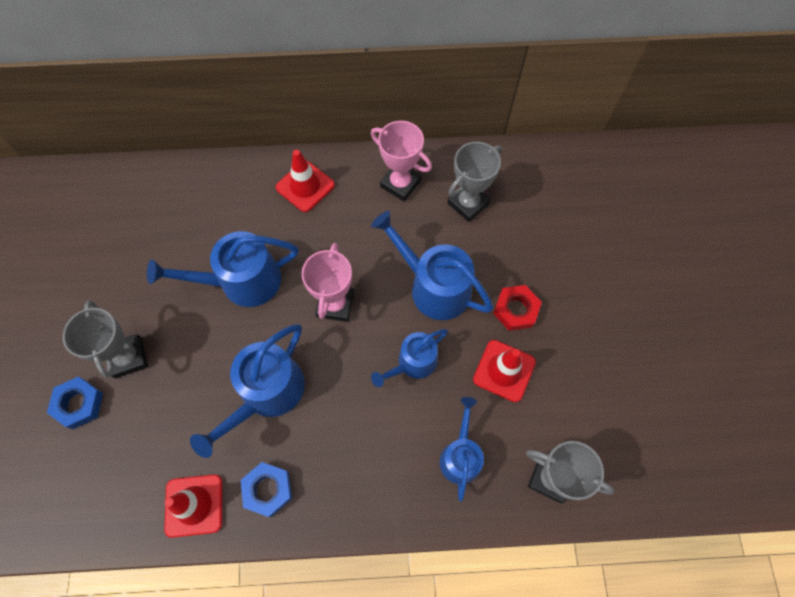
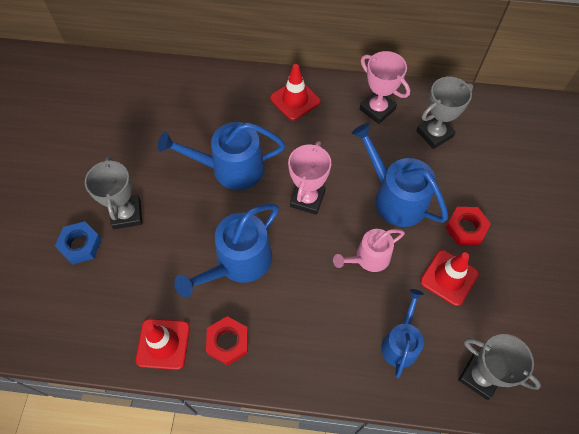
camera: 10 degrees right, 5 degrees down
blue nut [240,462,292,517] -> red nut [206,316,248,366]
blue watering can [371,329,448,387] -> pink watering can [333,229,405,272]

